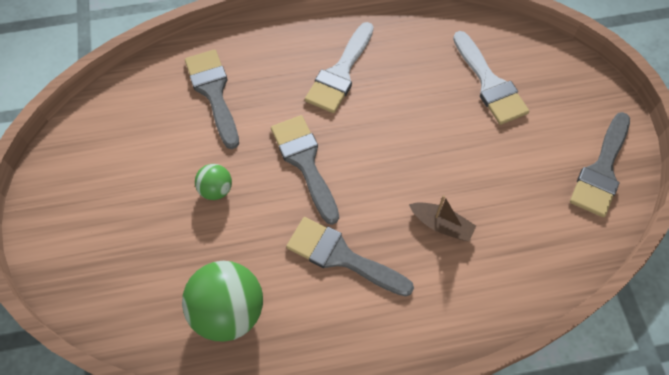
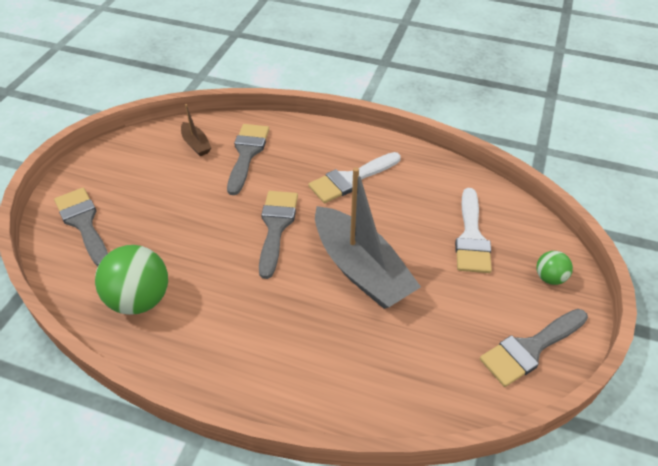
camera: 30 degrees right, 15 degrees down
green ball [195,164,232,200] -> green ball moved to [536,251,573,285]
grey brush [286,217,414,296] -> grey brush moved to [54,188,108,266]
brown boat [409,195,476,241] -> brown boat moved to [181,104,211,156]
none -> grey boat [315,167,421,309]

